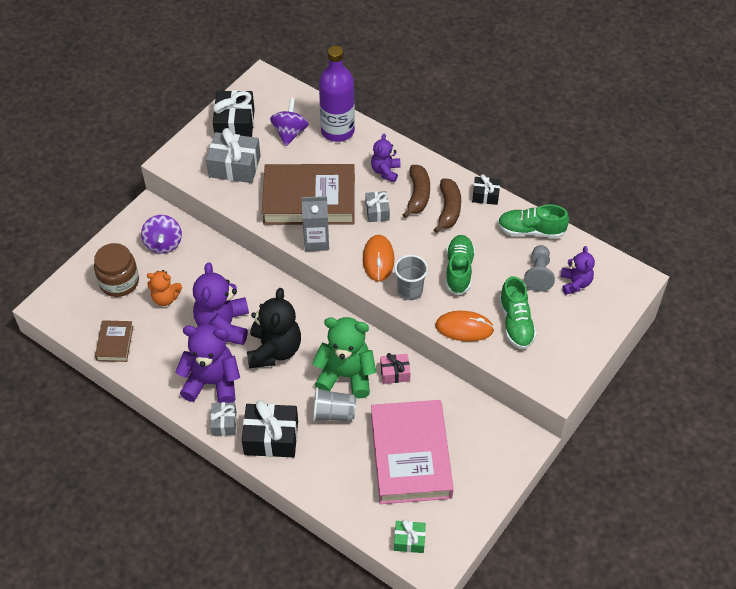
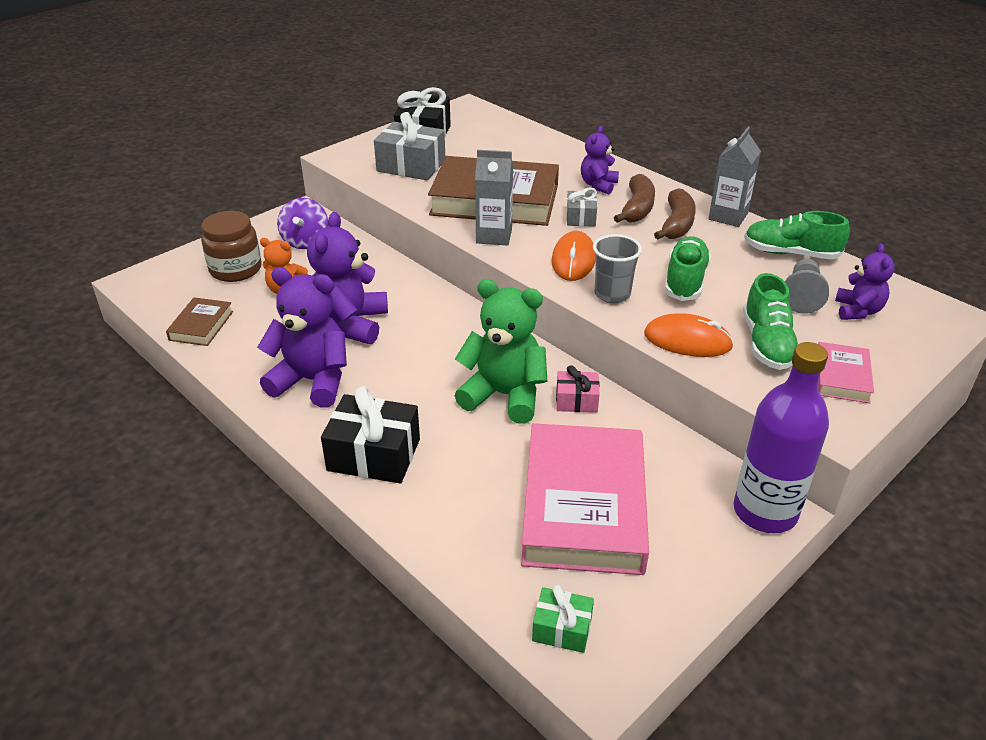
camera: 10 degrees right, 15 degrees down
grey gift [210,402,236,436] -> none
black teddy bear [247,288,301,368] -> none
purple spinning top [270,98,308,146] -> none
grey cup [313,387,356,421] -> none
purple bottle [319,46,355,142] -> purple bottle moved to [734,342,829,533]
black gift [472,174,500,205] -> grey carton [708,127,761,227]
none -> pink book [818,342,874,403]

